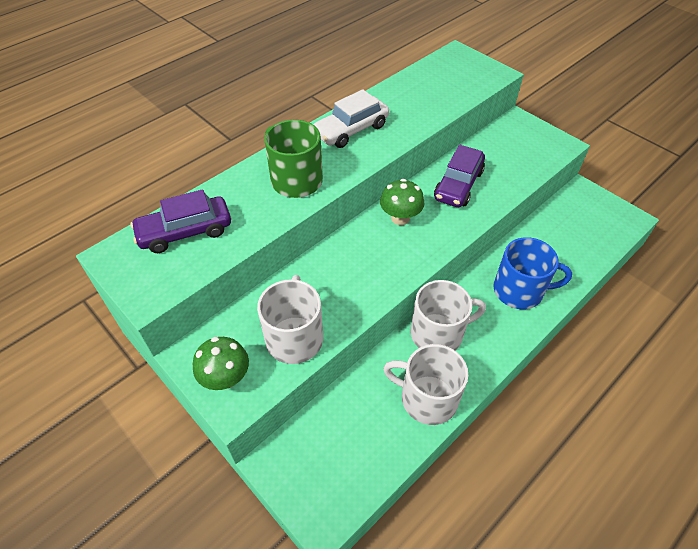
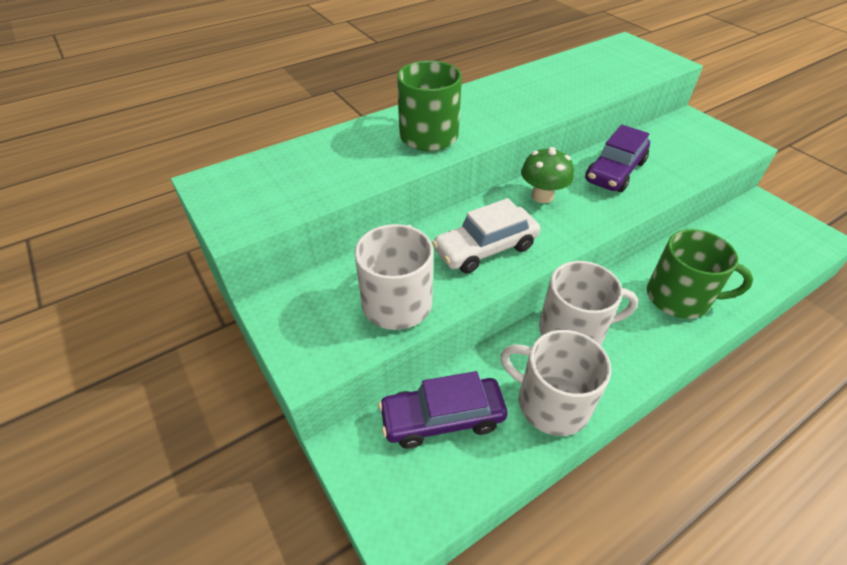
camera: 10 degrees right, 5 degrees down
purple car [130,189,231,253] -> purple car moved to [378,371,507,449]
green mushroom [193,337,249,390] -> none
white car [313,89,389,148] -> white car moved to [432,198,540,274]
blue mug [493,237,572,309] -> green mug [647,229,753,319]

